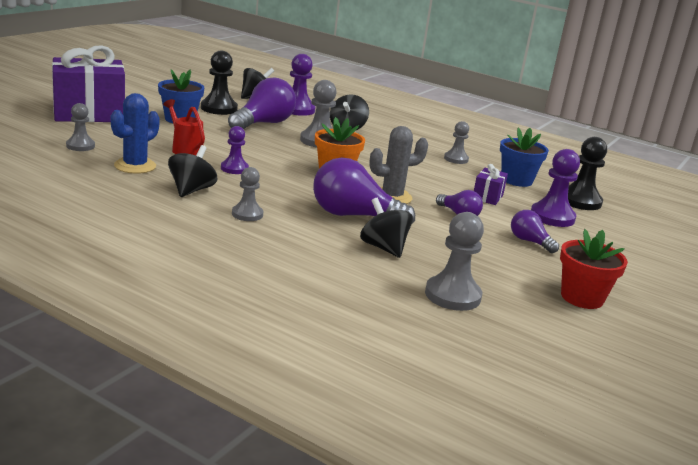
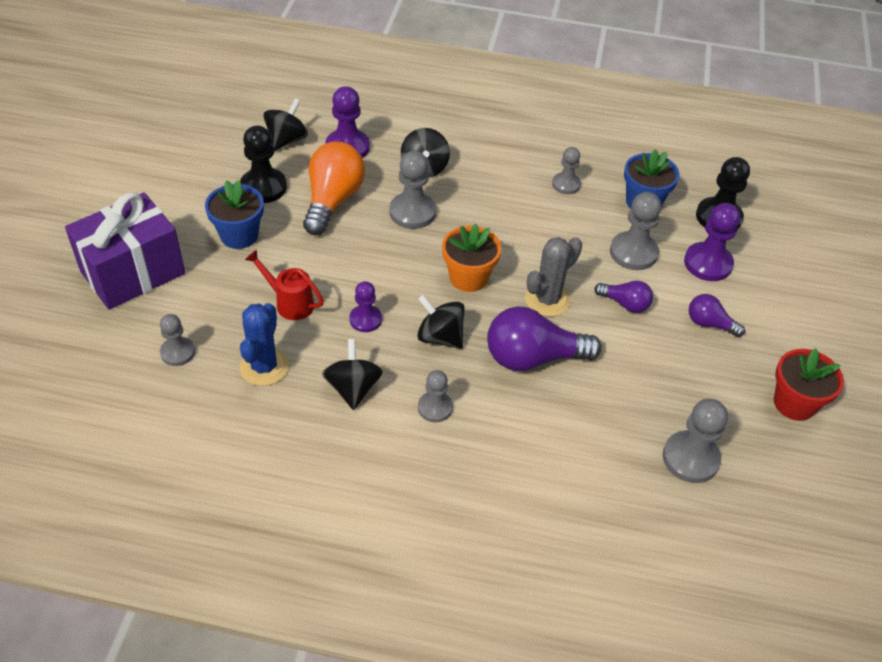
camera: 20 degrees left, 25 degrees up
purple light bulb [228,78,296,129] -> orange light bulb [303,142,365,235]
black spinning top [360,198,413,258] -> black spinning top moved to [417,295,465,349]
purple gift [474,164,508,205] -> grey pawn [610,192,661,270]

